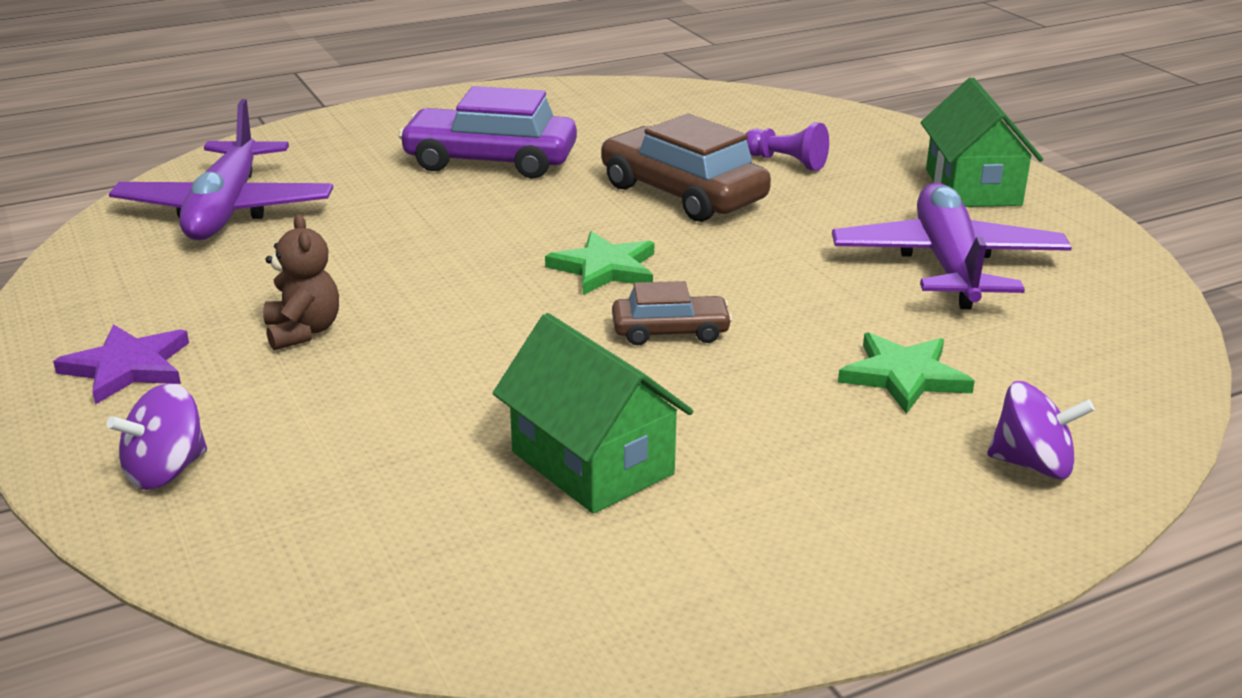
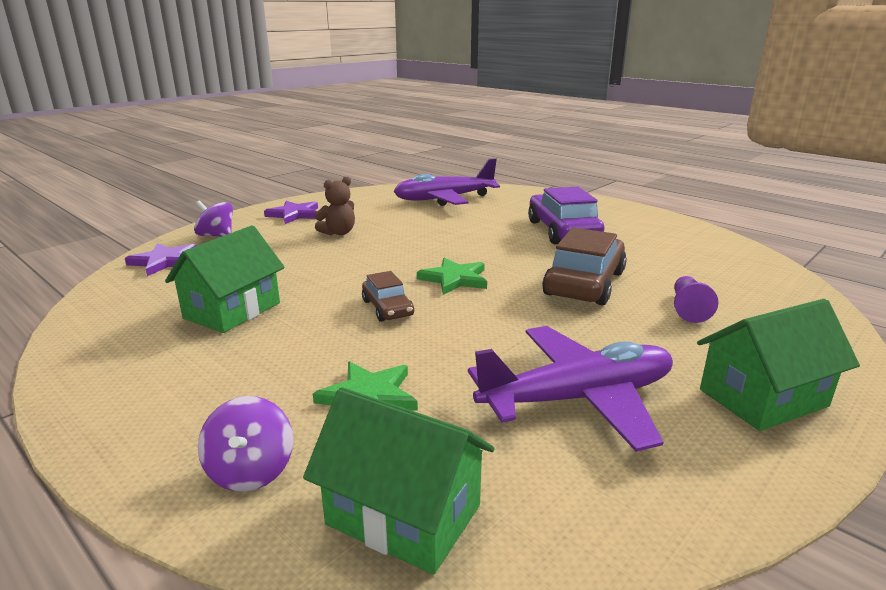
camera: 70 degrees right, 5 degrees down
none -> purple star [125,243,197,276]
none -> green house [303,387,495,575]

